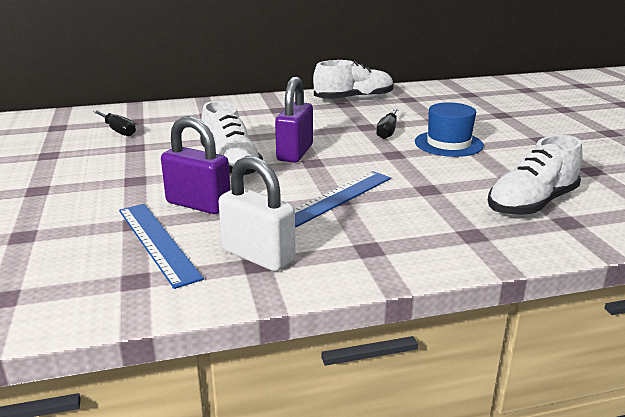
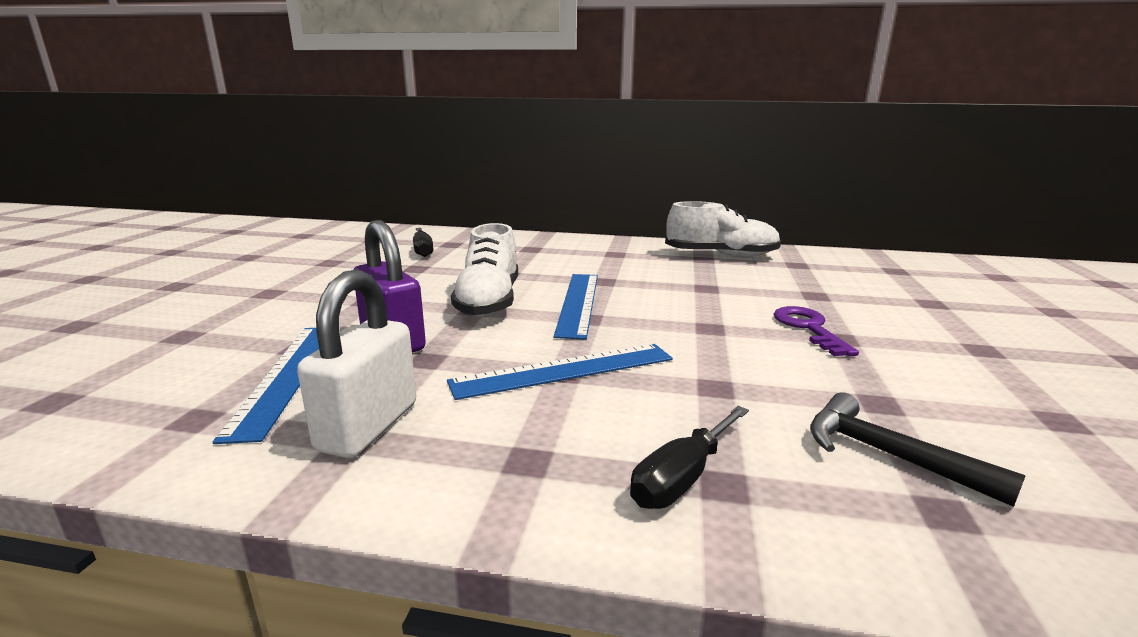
camera: 25 degrees right, 5 degrees down
white padlock [218,156,296,271] -> white padlock turned 45 degrees clockwise [297,270,416,458]
purple padlock [275,77,313,163] -> blue ruler [554,274,598,340]
black screwdriver [376,108,399,139] -> black screwdriver moved to [630,406,749,509]
blue hat [415,102,484,157] -> purple key [774,306,859,356]
white shoe [488,135,583,216] -> black hammer [810,393,1026,507]

